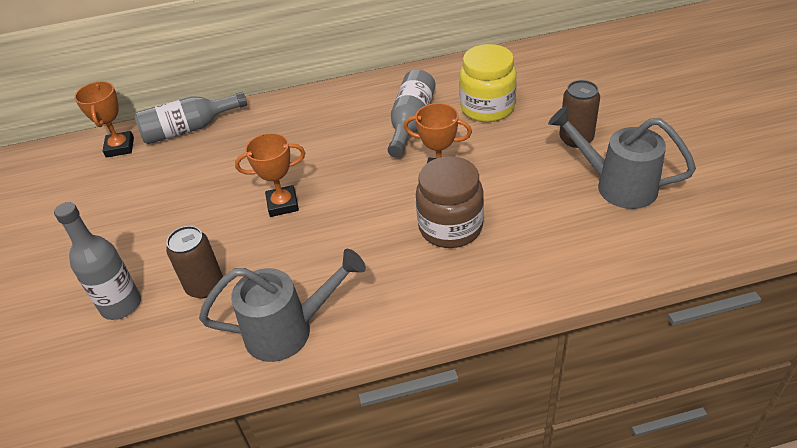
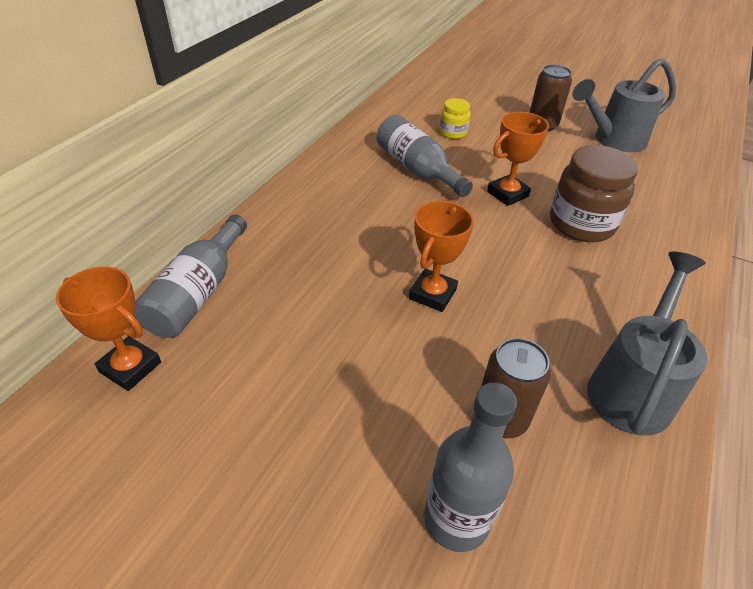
camera: 55 degrees left, 0 degrees up
yellow jar [459,44,517,122] -> yellow jar [440,98,471,139], size x0.52

